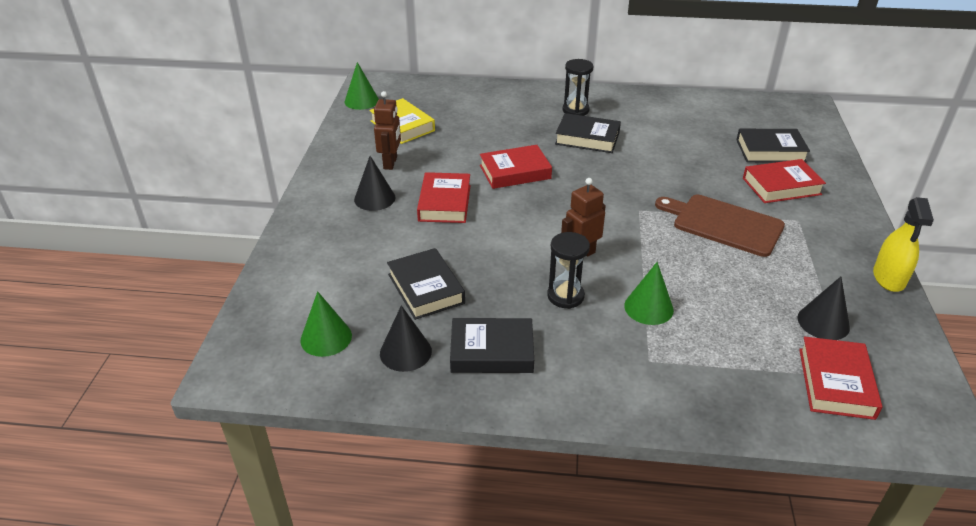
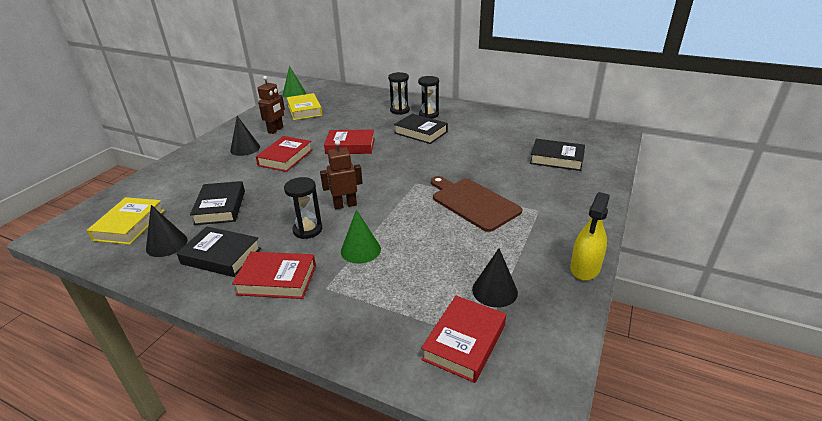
camera: 20 degrees right, 5 degrees down
green cone [300,291,352,357] -> yellow book [87,197,165,245]
red book [743,159,826,203] -> red book moved to [232,252,316,299]
none -> black hourglass [388,72,410,115]

